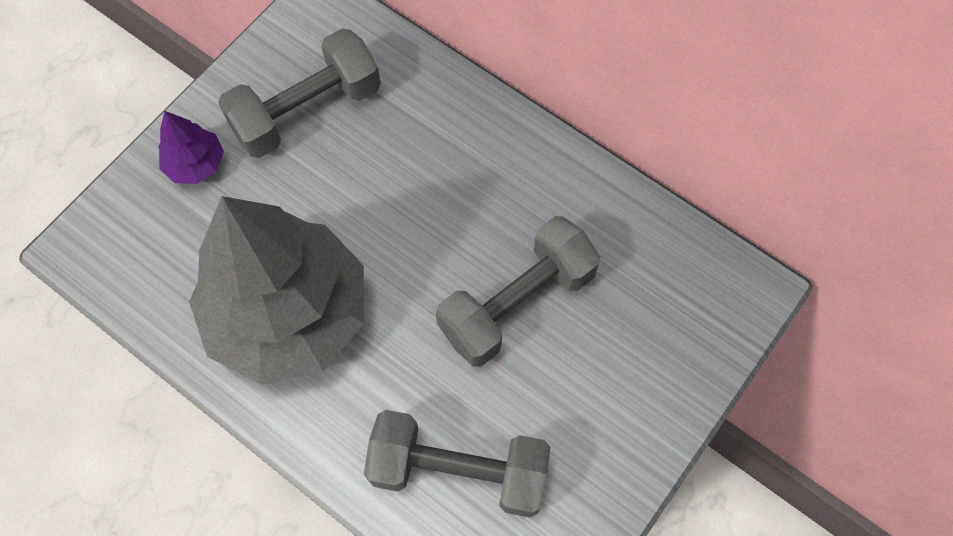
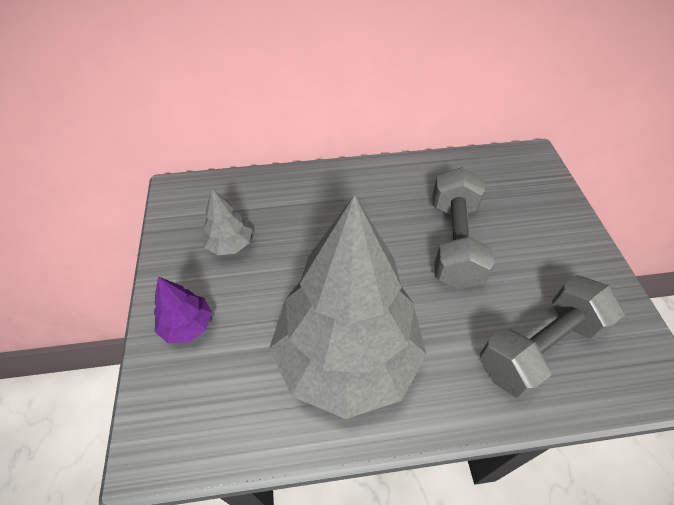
camera: 45 degrees left, 15 degrees down
grey dumbbell [218,28,381,158] -> grey tree [202,189,252,255]

